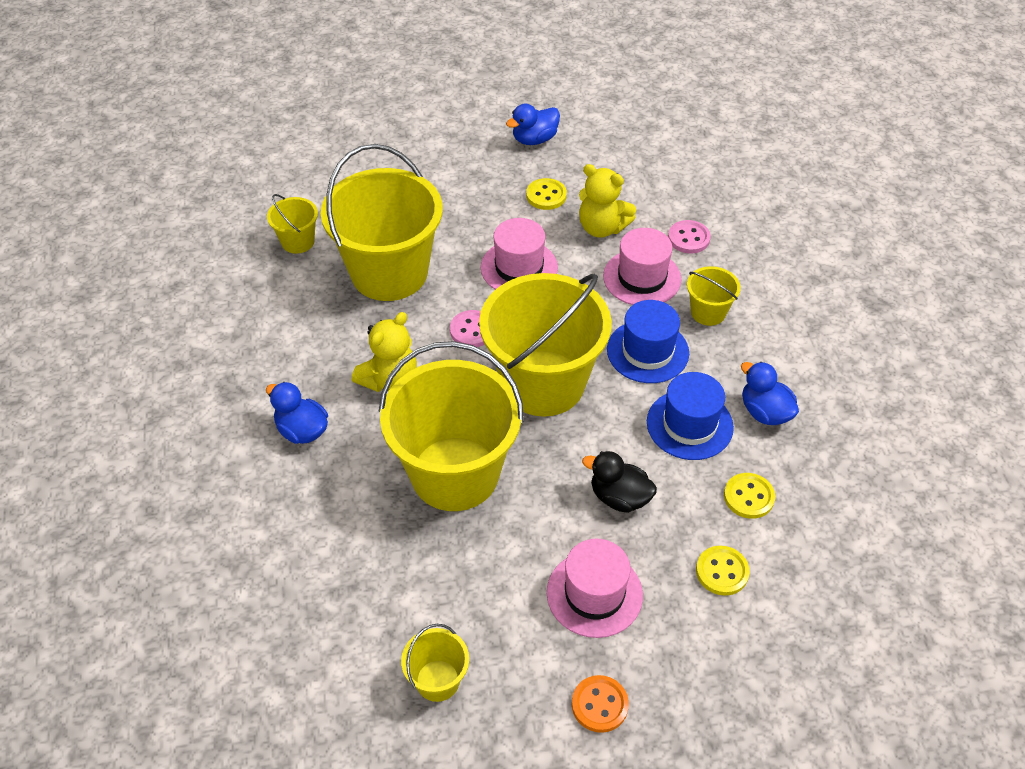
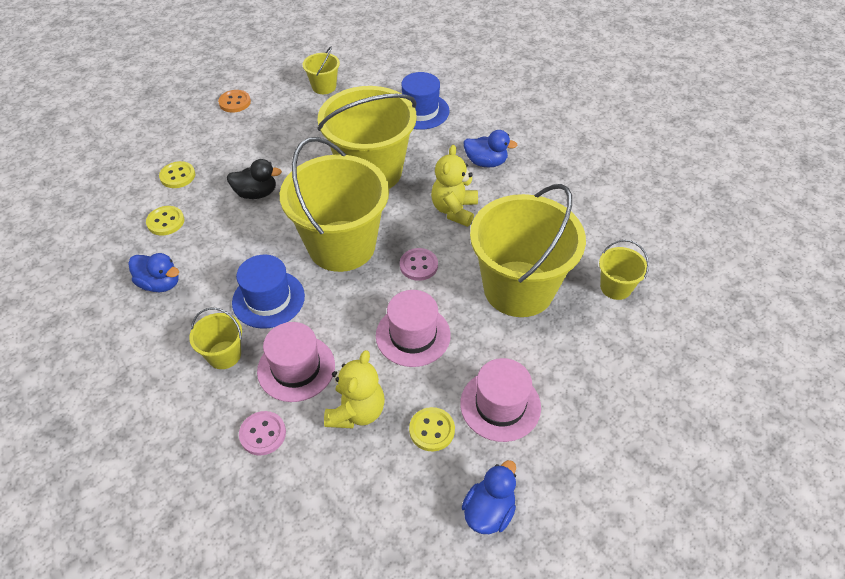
camera: 155 degrees right, 0 degrees up
pink hat [547,539,643,638] -> pink hat moved to [460,358,541,442]
yellow teddy bear [579,164,636,238] -> yellow teddy bear turned 105 degrees clockwise [324,350,385,428]
blue hat [647,372,734,460] -> blue hat moved to [401,72,450,130]

